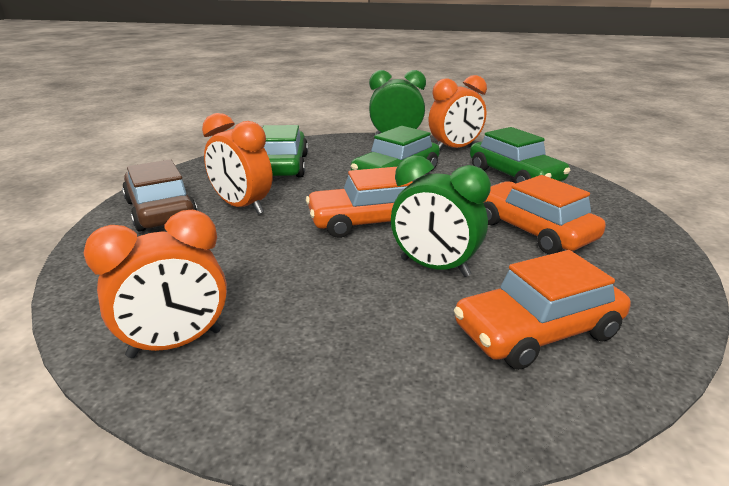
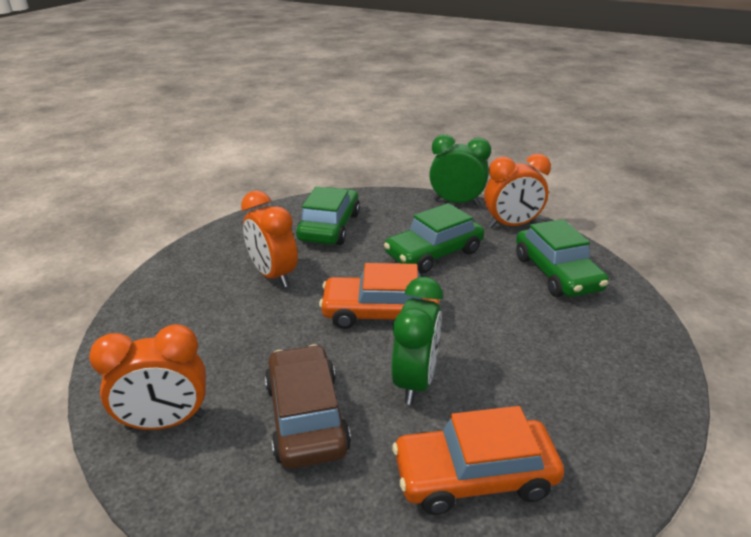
camera: 15 degrees right, 5 degrees up
brown car [122,159,198,232] -> brown car moved to [265,344,351,469]
green clock [391,155,491,277] -> green clock turned 120 degrees counterclockwise [391,277,443,405]
orange car [483,175,606,255] -> none

